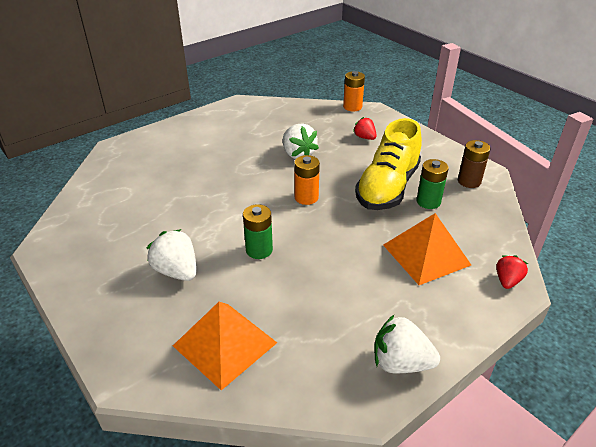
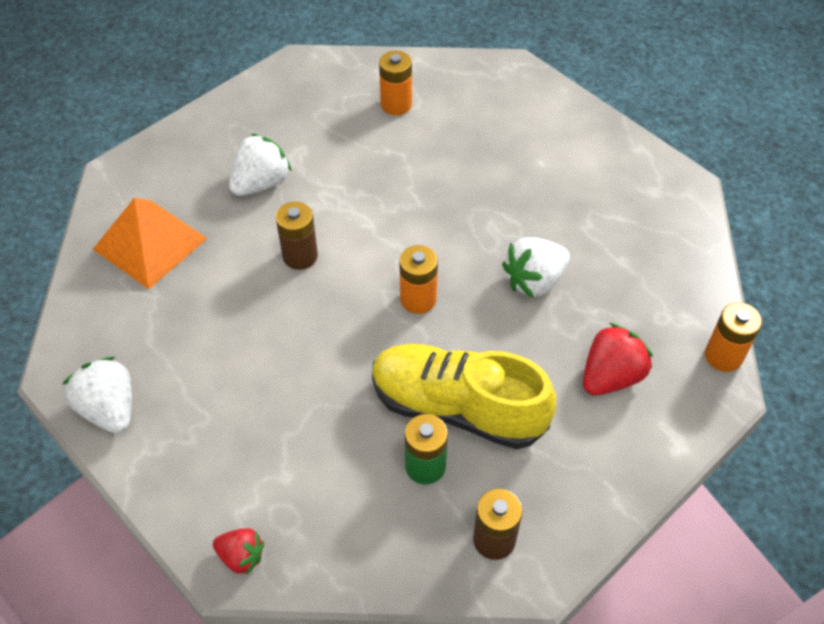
camera: 85 degrees right, 15 degrees up
green battery [243,204,273,259] -> brown battery [276,202,318,270]
red strawberry [353,117,377,140] -> red strawberry [583,323,653,395], size x1.61
white strawberry [374,315,440,373] -> white strawberry turned 45 degrees counterclockwise [63,357,132,434]
orange pyramid [383,213,471,285] -> none
none -> orange battery [379,51,412,115]

